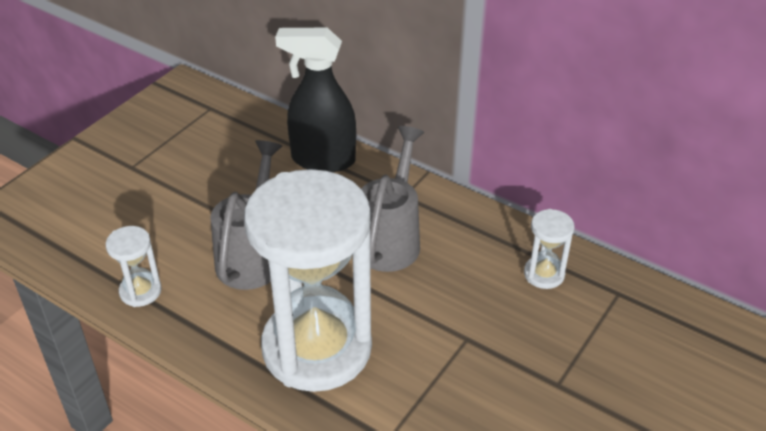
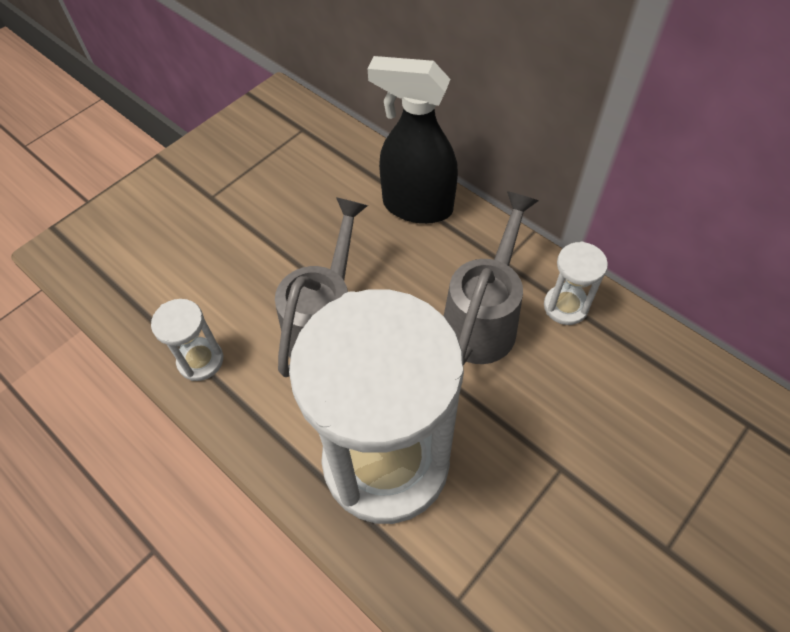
camera: 10 degrees right, 15 degrees up
white hourglass [524,209,575,289] -> white hourglass moved to [544,242,608,325]

